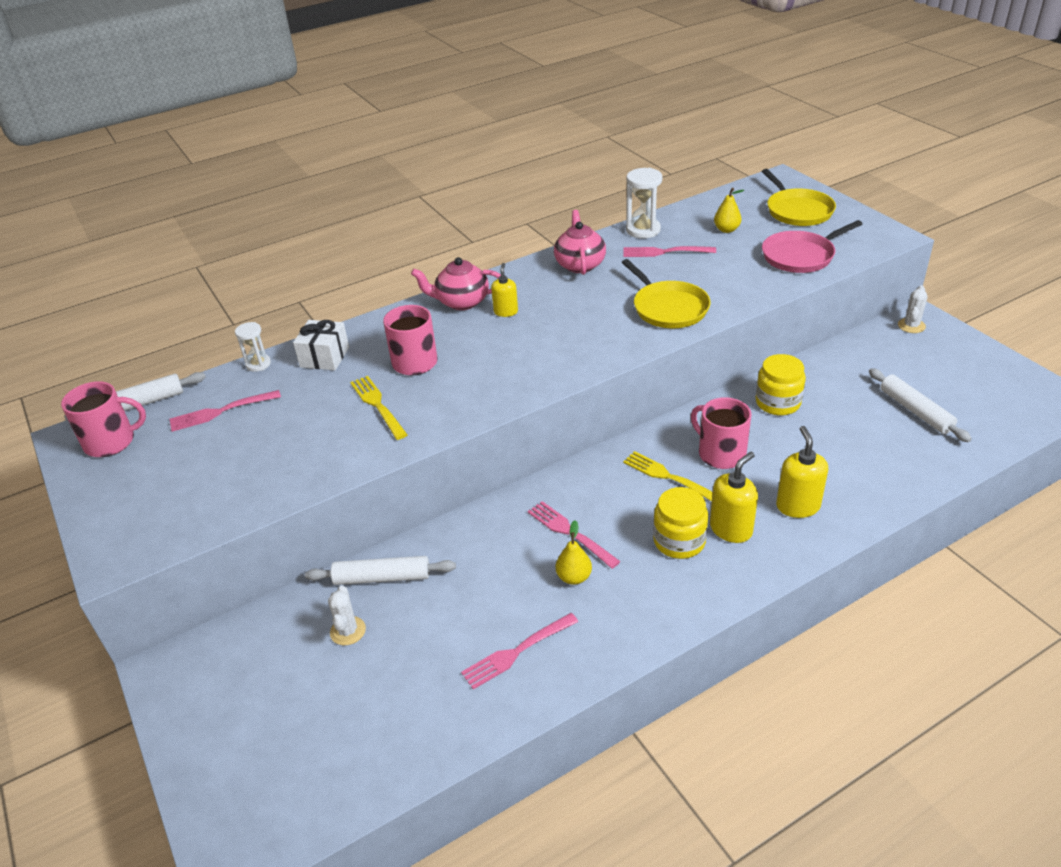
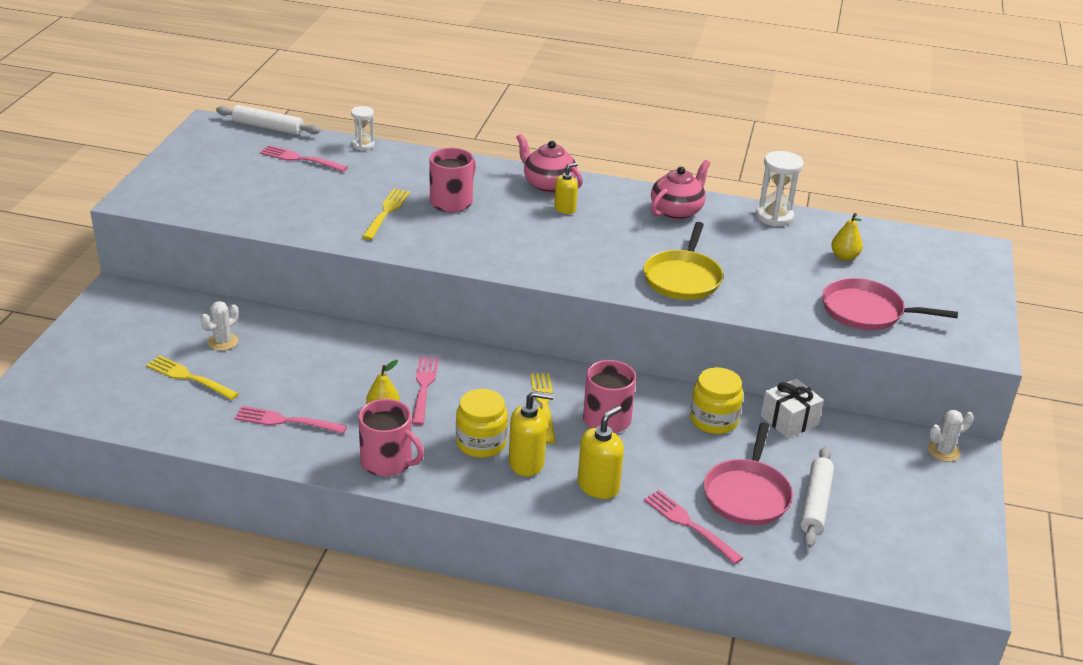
camera: 40 degrees right, 5 degrees down
pink mug [61,381,146,457] -> pink mug moved to [358,399,424,477]
white gift [293,320,349,370] -> white gift moved to [761,378,824,438]
white rolling pin [305,556,456,585] -> none
pink fork [623,246,716,257] -> pink fork moved to [644,490,743,564]
yellow pan [762,169,836,226] -> none
none -> yellow fork [146,355,239,400]
none -> pink pan [703,423,793,525]

